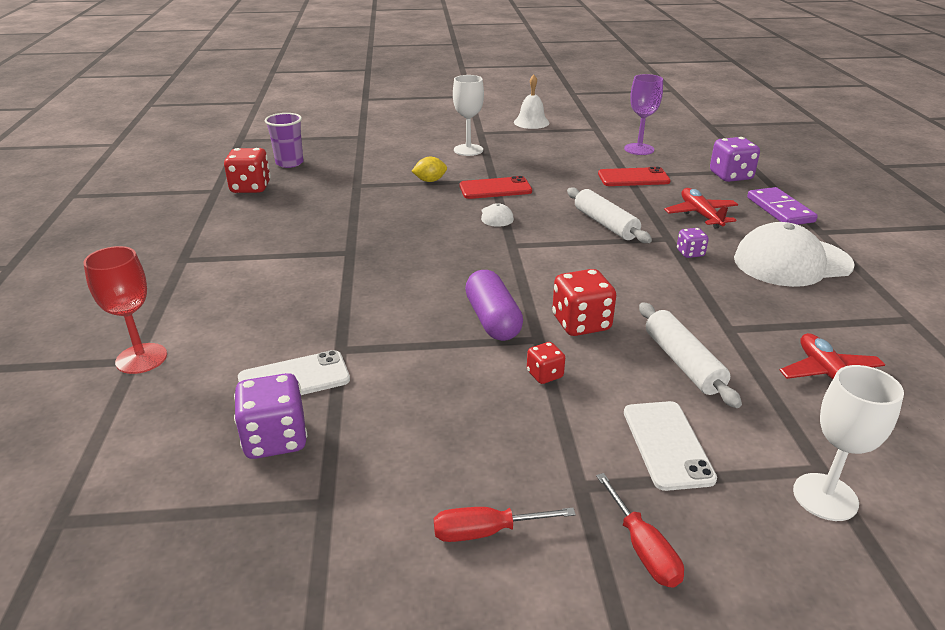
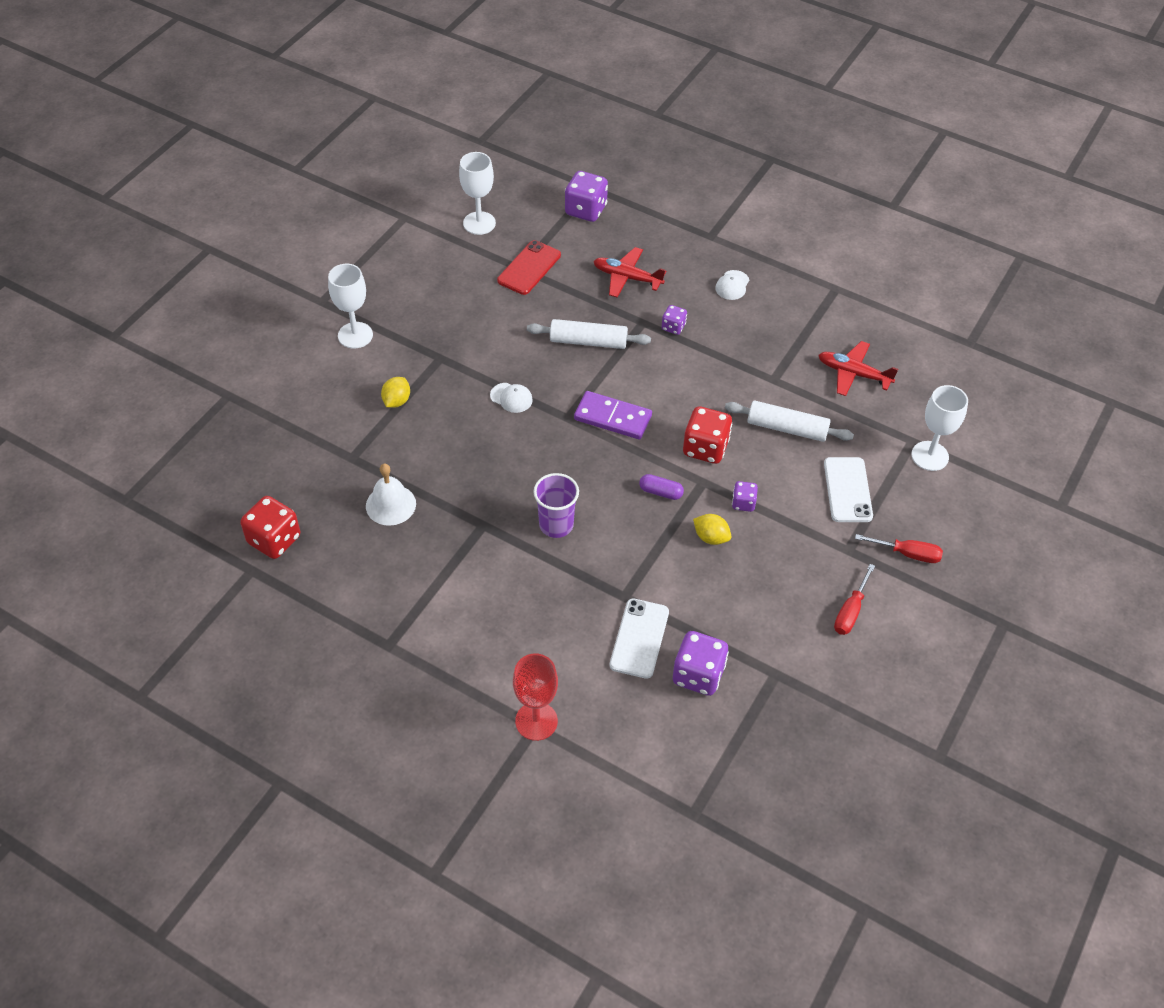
camera: 55 degrees left, 20 degrees up
purple cup [265,113,304,168] -> purple cup moved to [534,473,579,538]
red phone [459,176,532,199] -> none
purple capsule [465,270,523,341] -> purple capsule [639,474,684,500], size x0.55
white bell [514,75,549,129] -> white bell moved to [366,464,416,526]
red dice [527,342,565,384] -> purple dice [732,481,758,512]
purple goblet [624,74,663,155] -> white goblet [459,152,496,235]
white phone [624,401,717,491] -> white phone turned 60 degrees clockwise [824,457,873,522]
white cap [734,222,855,287] -> white cap [715,270,749,300], size x0.42
purple domino [747,187,818,225] -> purple domino moved to [574,391,652,439]
none -> yellow lemon [693,514,731,545]

